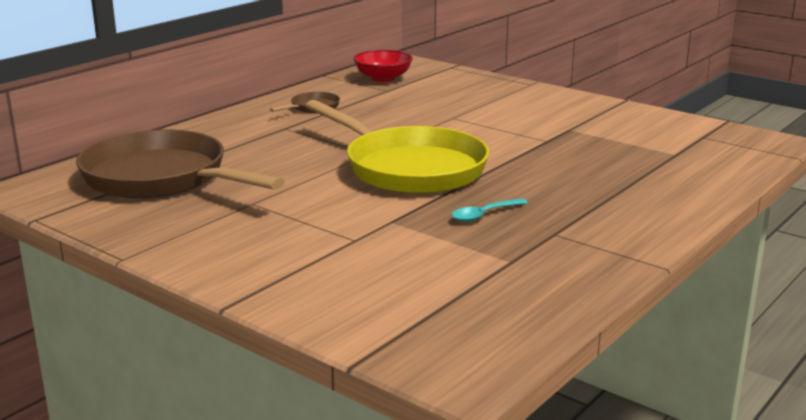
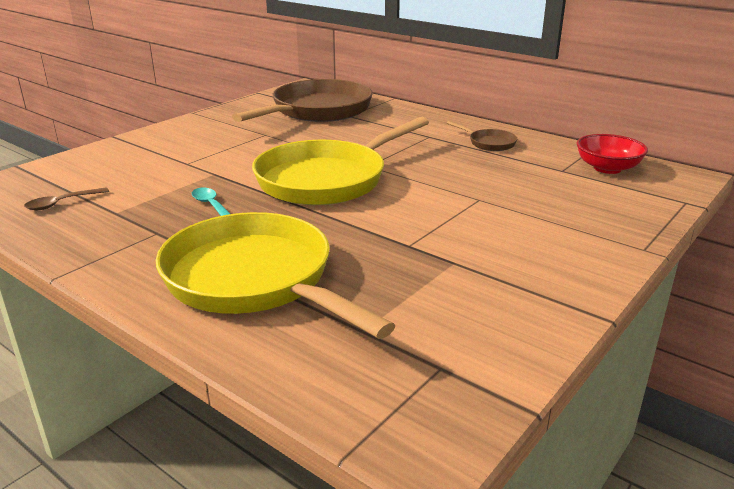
camera: 90 degrees right, 5 degrees up
none -> brown spoon [24,188,109,210]
none -> yellow pan [156,212,395,339]

